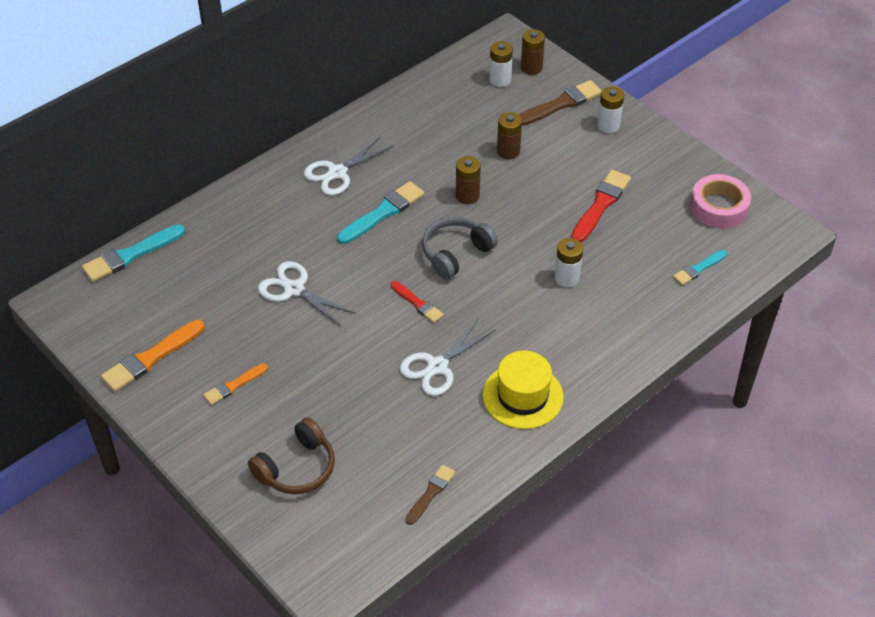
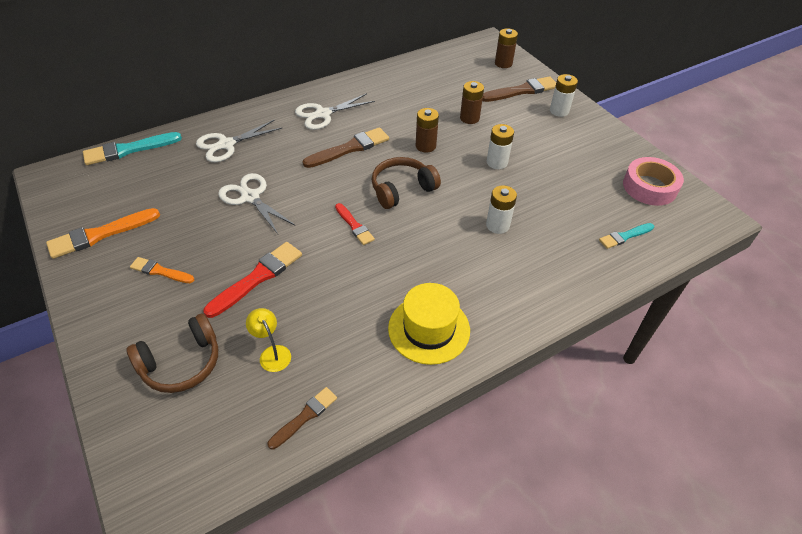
camera: 10 degrees right, 0 degrees up
orange brush [203,363,268,405] -> orange brush turned 45 degrees clockwise [130,257,194,283]
turquoise brush [337,181,424,244] -> brown brush [303,127,389,168]
white scissors [400,319,496,396] -> white scissors moved to [196,120,282,162]
grey headphones [422,217,498,279] -> brown headphones [372,157,441,209]
white battery [489,41,513,87] -> white battery moved to [487,124,514,169]
red brush [571,170,631,243] -> red brush moved to [204,242,302,318]
none -> yellow lamp [246,308,291,372]

